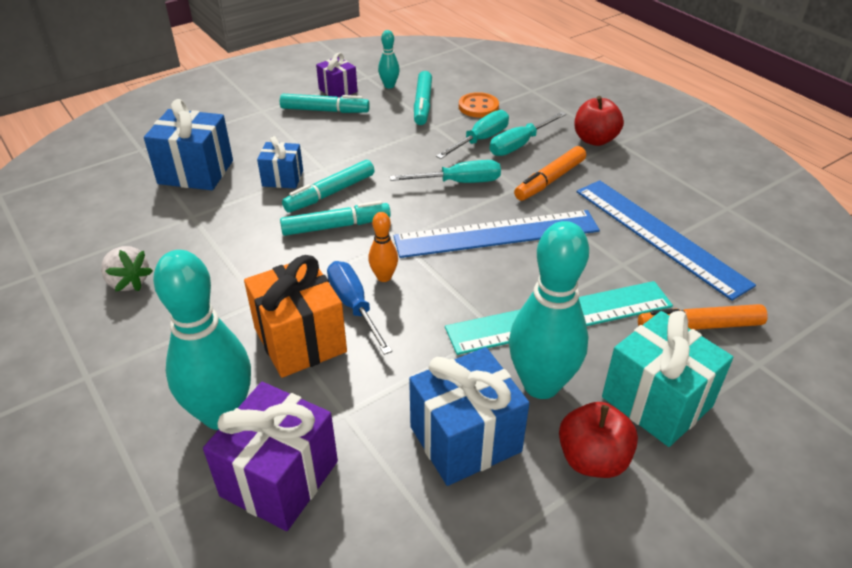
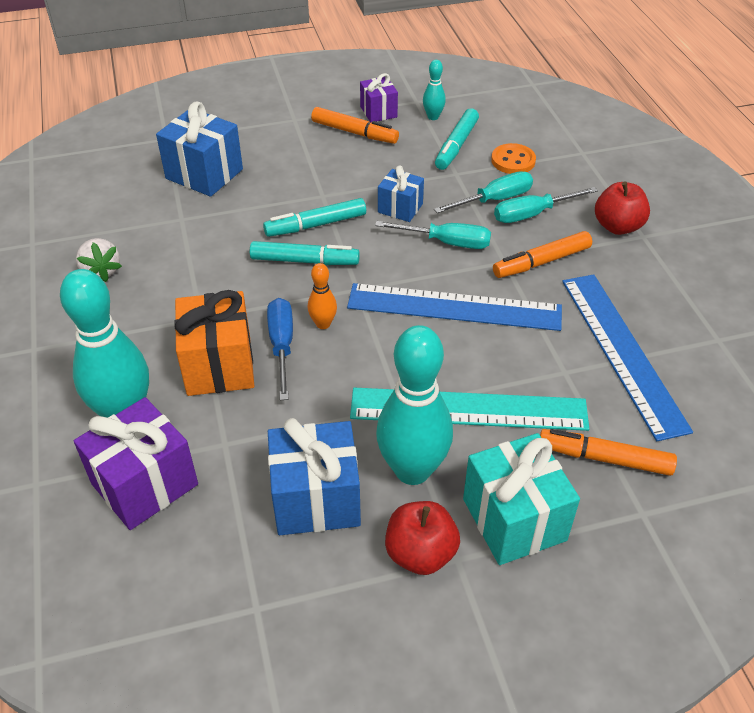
camera: 20 degrees right, 5 degrees up
blue gift [257,136,303,189] -> blue gift moved to [378,166,424,222]
turquoise marker [280,94,370,113] -> orange marker [311,107,399,144]

